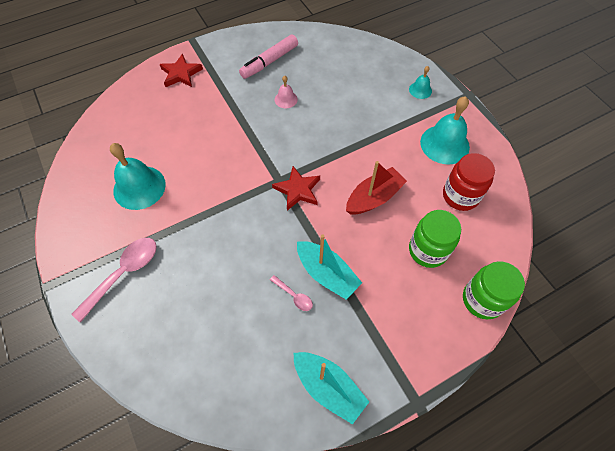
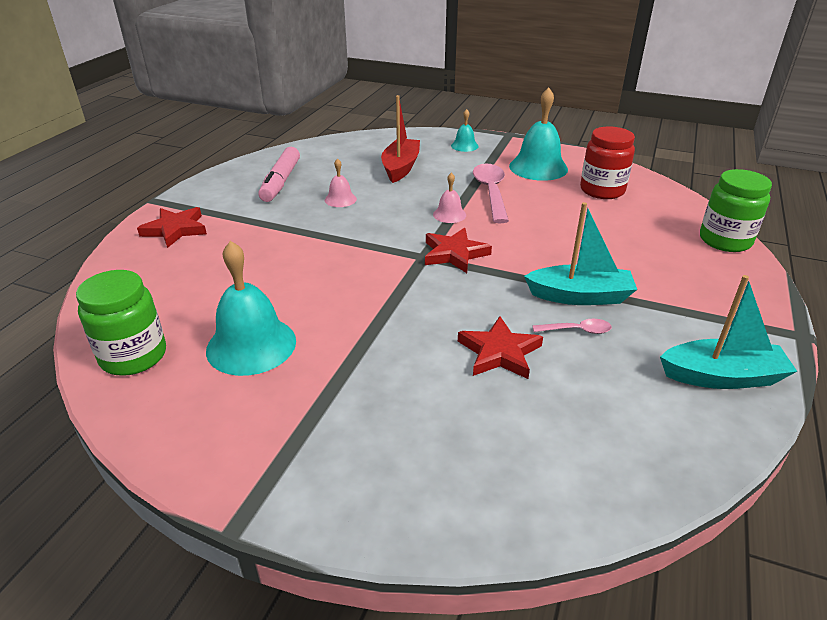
camera: 40 degrees left, 25 degrees down
pink spoon [71,238,157,323] -> pink spoon moved to [473,164,509,223]
red boat [346,161,407,214] -> red boat moved to [381,95,420,183]
green jar [409,210,461,268] -> green jar moved to [76,270,166,376]
none -> pink bell [433,173,466,223]
none -> red star [458,316,543,379]

